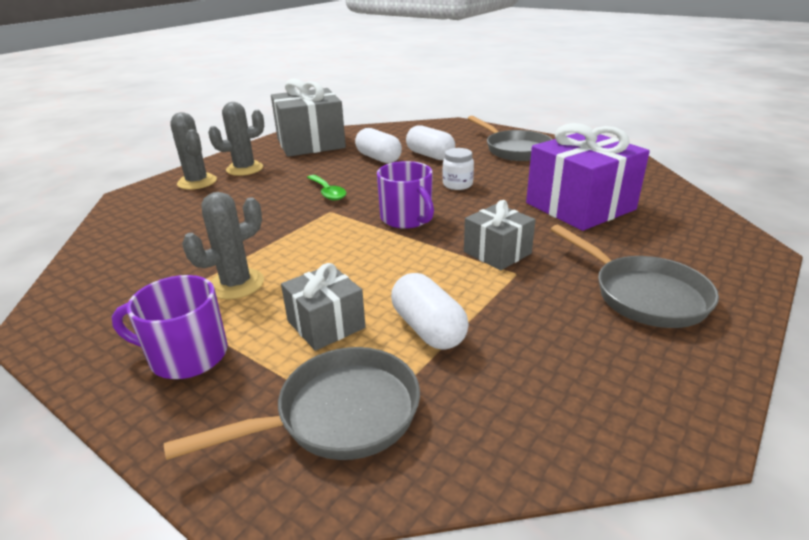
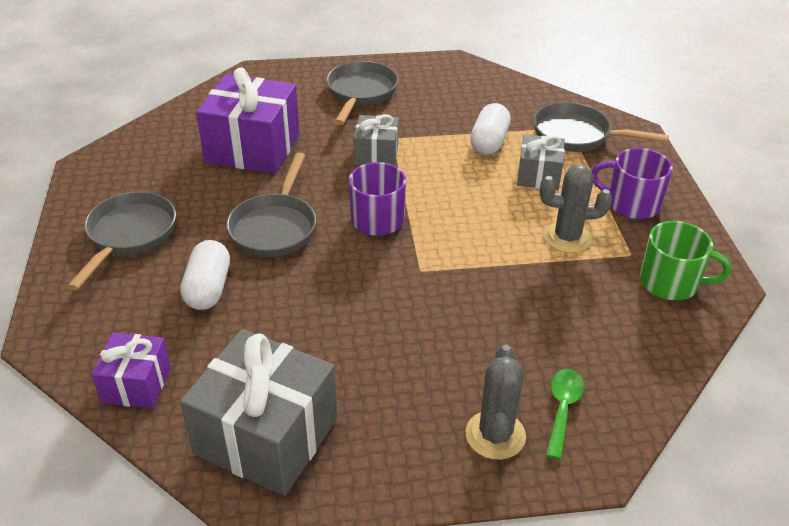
camera: 135 degrees left, 10 degrees up
purple mug [112,275,227,379] -> purple mug turned 150 degrees clockwise [591,148,673,219]
grey cactus [208,102,264,176] -> none
green spoon [307,175,346,201] -> green spoon moved to [546,369,584,459]
white capsule [355,128,402,163] -> none
white jar [442,148,474,190] -> grey pan [226,152,316,257]
none -> purple gift [91,332,171,409]
none -> green mug [640,221,731,300]

